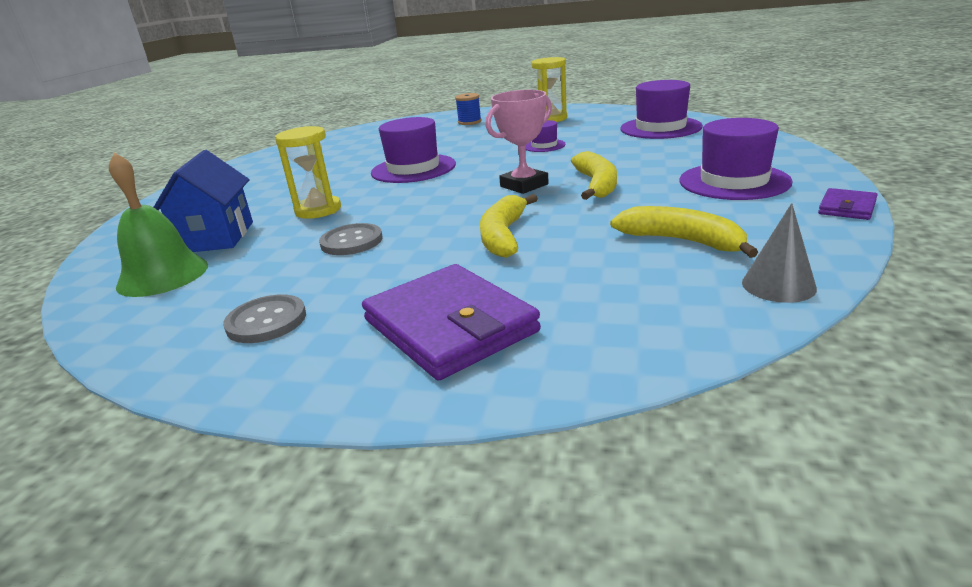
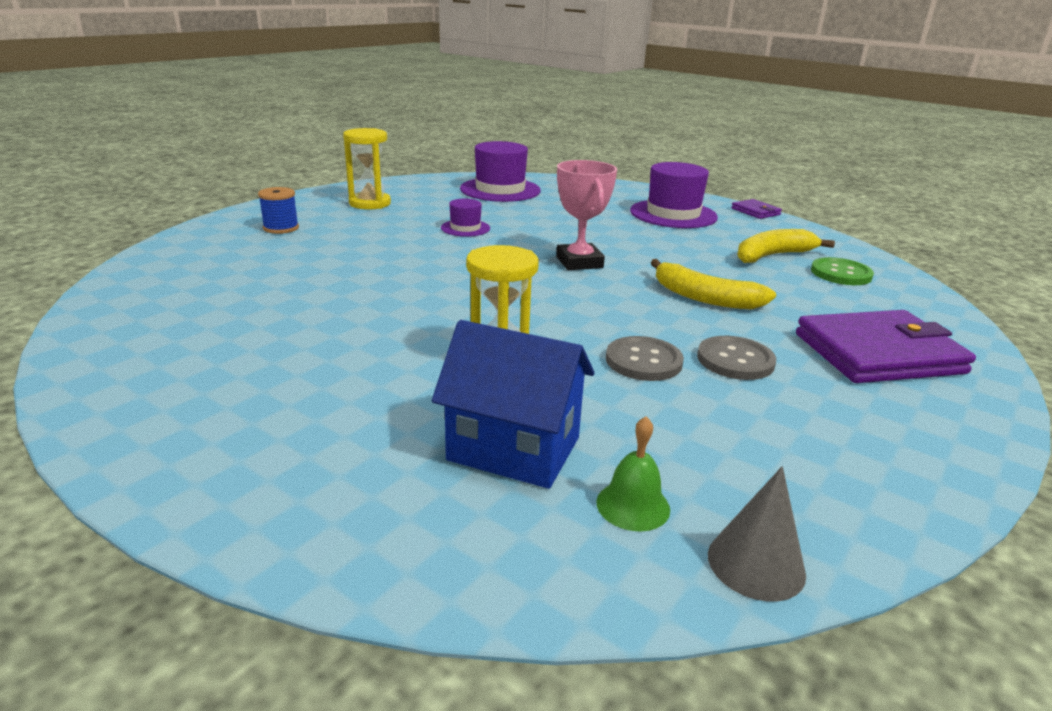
camera: 70 degrees left, 0 degrees up
green bell [109,152,208,297] -> green bell [597,416,670,531], size x0.53
grey button [223,294,306,343] -> grey button moved to [697,336,776,380]
purple hat [371,117,456,183] -> none
yellow banana [571,151,617,200] -> none
grey cone [742,203,817,303] -> grey cone moved to [708,466,806,602]
none -> green button [811,257,874,285]

